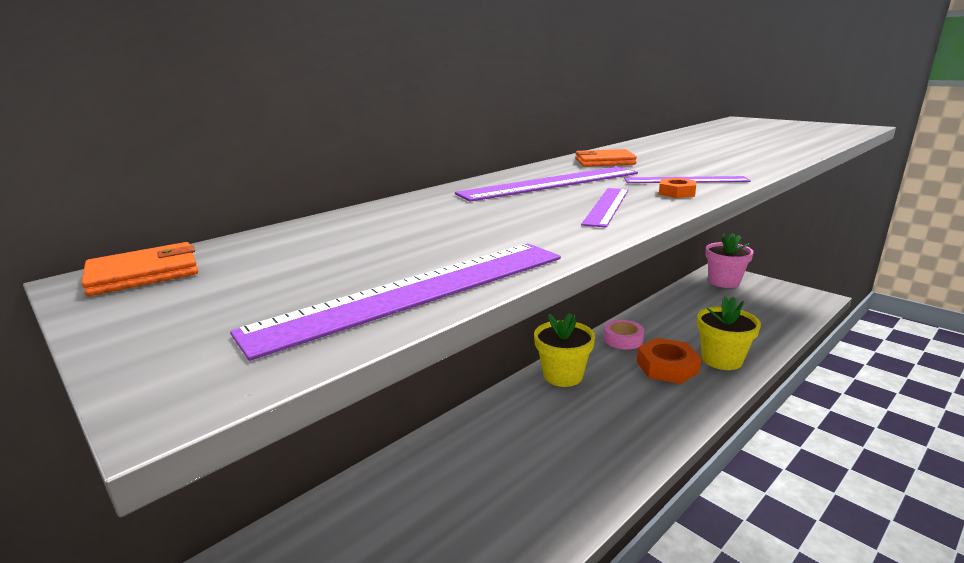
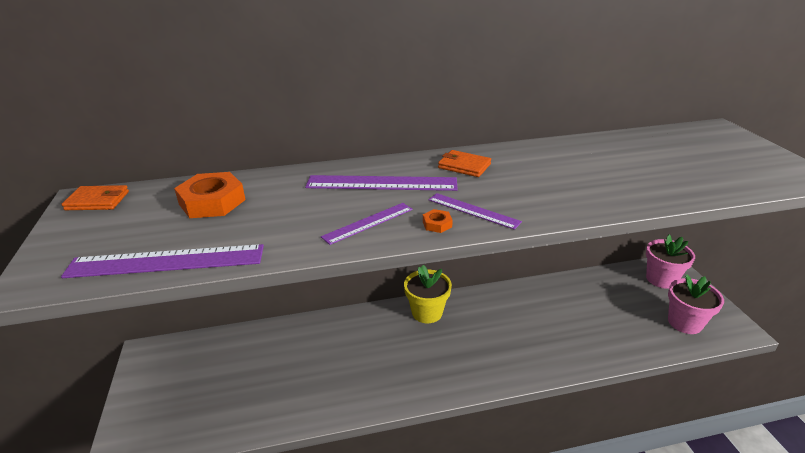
camera: 30 degrees right, 10 degrees up
pink tape [604,320,644,349] -> none
orange nut [637,338,701,384] -> orange nut moved to [174,172,246,218]
yellow flower pot [697,297,761,370] -> none
none -> pink flower pot [668,274,724,334]

